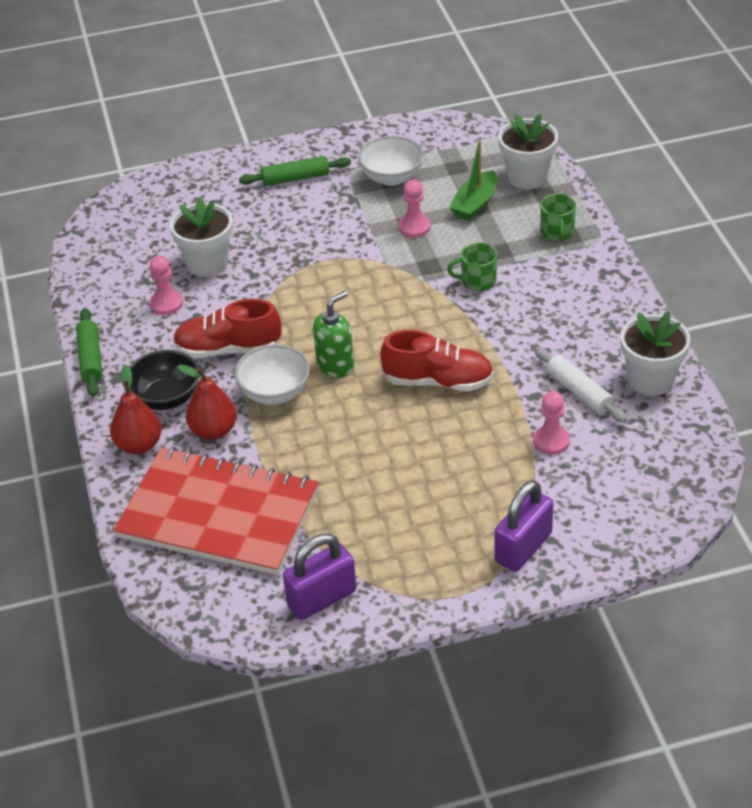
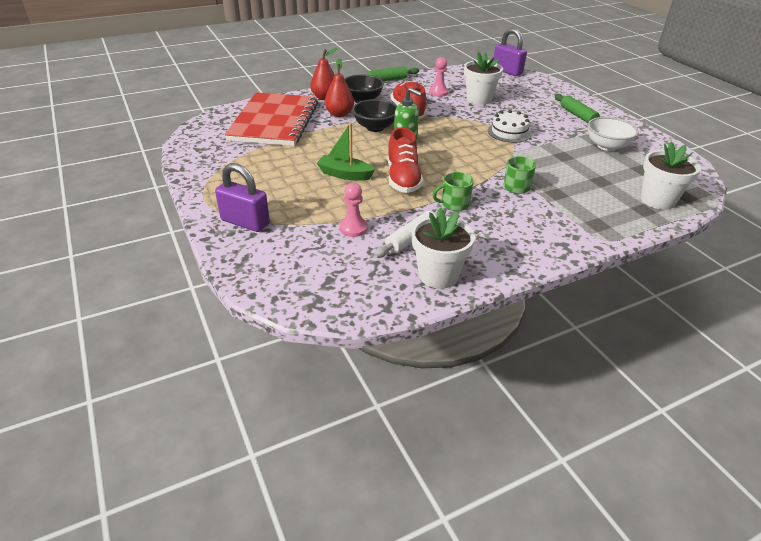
camera: 75 degrees right, 5 degrees down
white bowl [235,344,310,405] -> black bowl [352,99,397,132]
purple padlock [283,534,356,620] -> purple padlock moved to [493,28,527,76]
pink pawn [399,179,431,238] -> none
green boat [449,141,497,221] -> green boat moved to [317,123,375,181]
green mug [540,194,576,242] -> green mug moved to [433,172,474,211]
none -> white cake [488,110,531,143]

